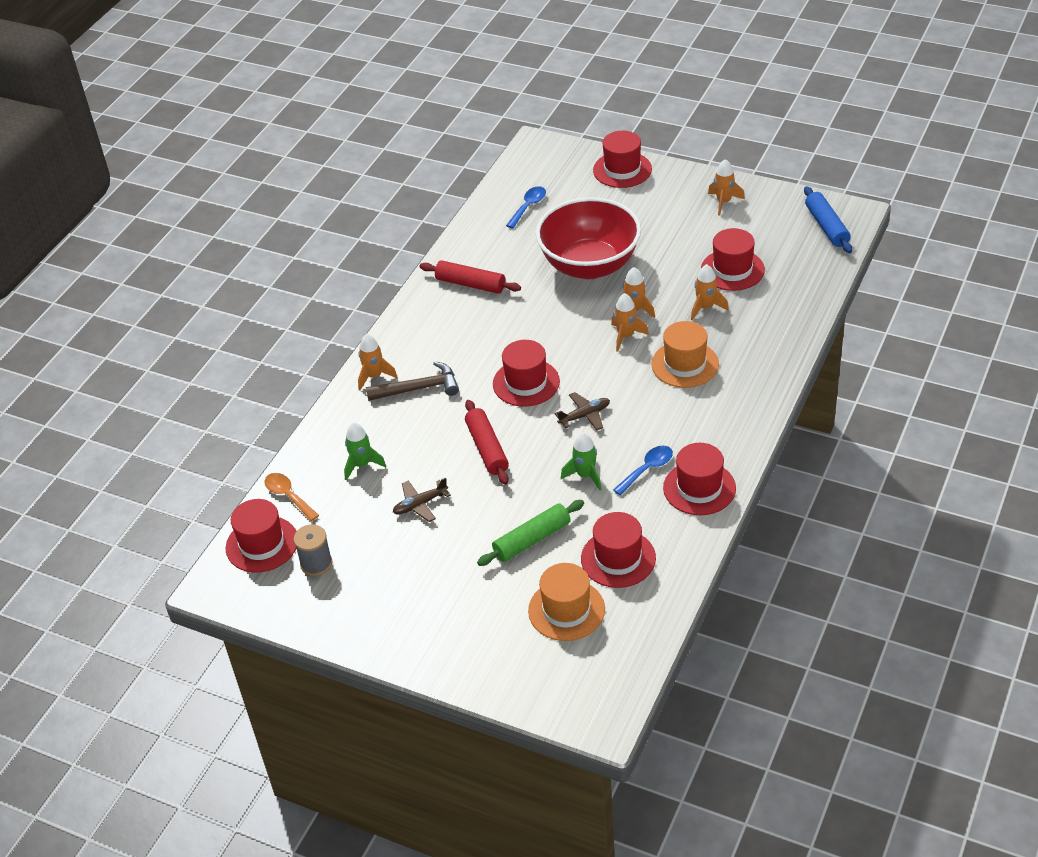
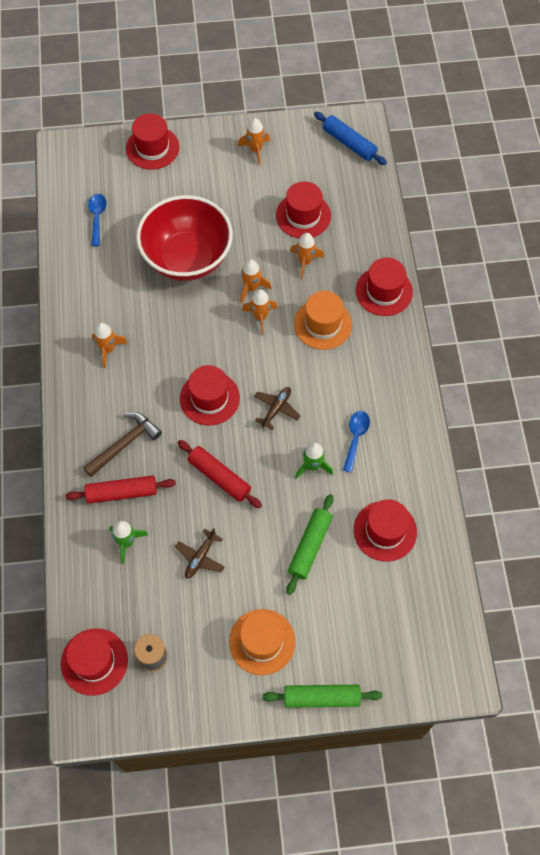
camera: 35 degrees left, 20 degrees up
orange spoon [264,473,319,521] -> none
orange rocket [358,334,397,390] -> orange rocket moved to [92,323,128,368]
red rolling pin [420,260,521,294] -> red rolling pin moved to [66,476,176,504]
orange hat [528,563,605,641] -> orange hat moved to [229,609,296,675]
red hat [663,443,736,515] -> red hat moved to [356,258,413,316]
none -> green rolling pin [263,685,382,708]

